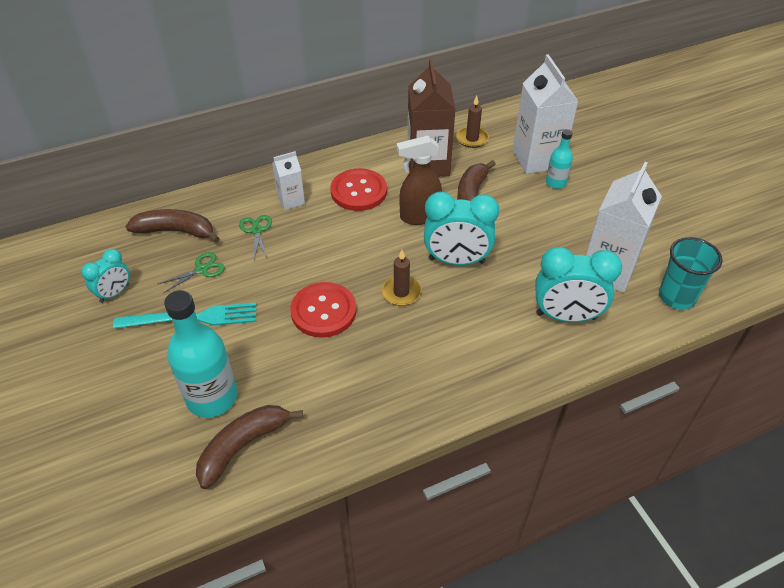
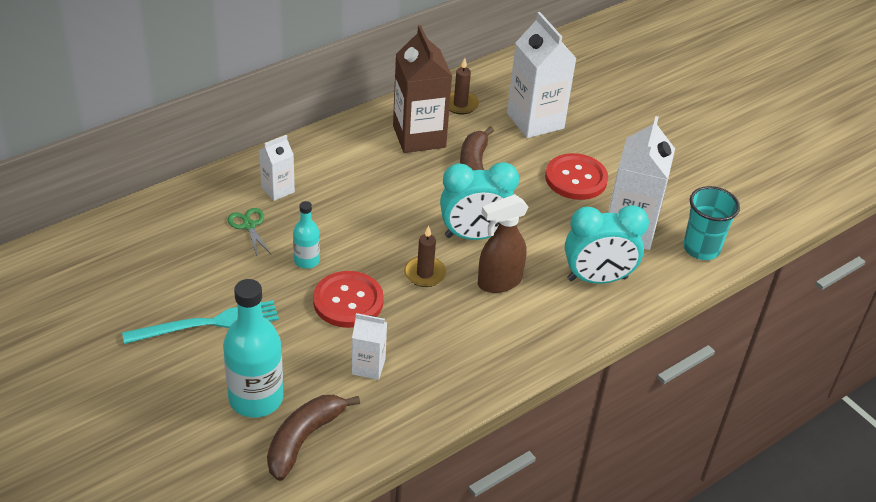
camera: 15 degrees left, 5 degrees down
turquoise clock [81,249,130,303] -> none
brown banana [125,209,220,243] -> none
green scissors [158,252,225,293] -> none
red button [330,168,387,211] -> red button moved to [545,153,608,200]
brown spray bottle [397,136,442,225] -> brown spray bottle moved to [478,194,528,293]
turquoise bottle [546,129,573,189] -> turquoise bottle moved to [293,201,320,269]
none -> white carton [352,313,387,380]

